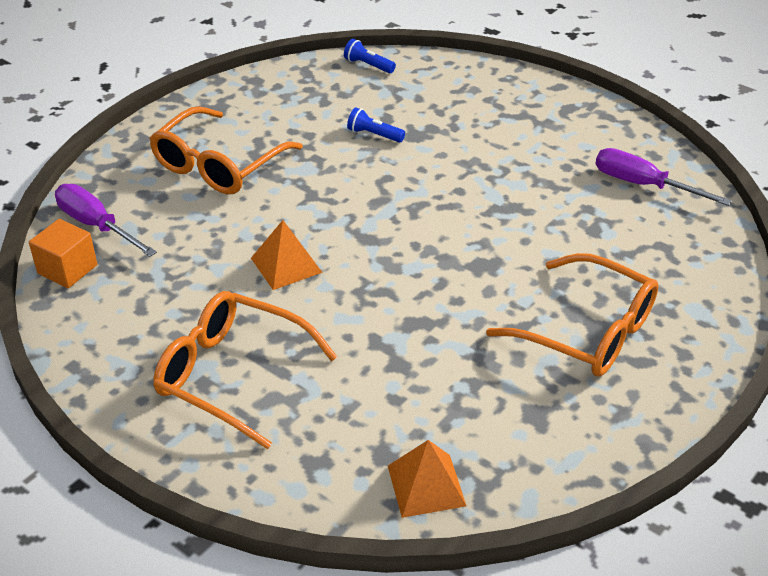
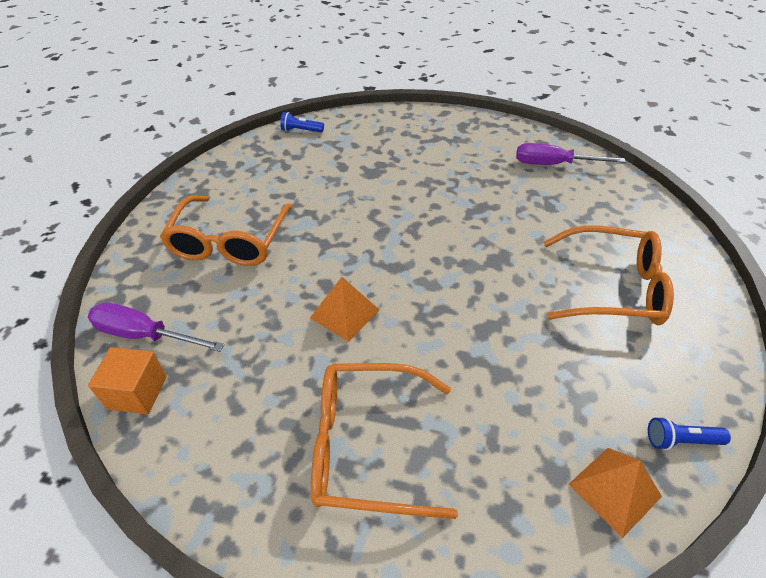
camera: 25 degrees left, 5 degrees up
blue flashlight [347,107,405,142] -> blue flashlight moved to [648,417,731,450]

